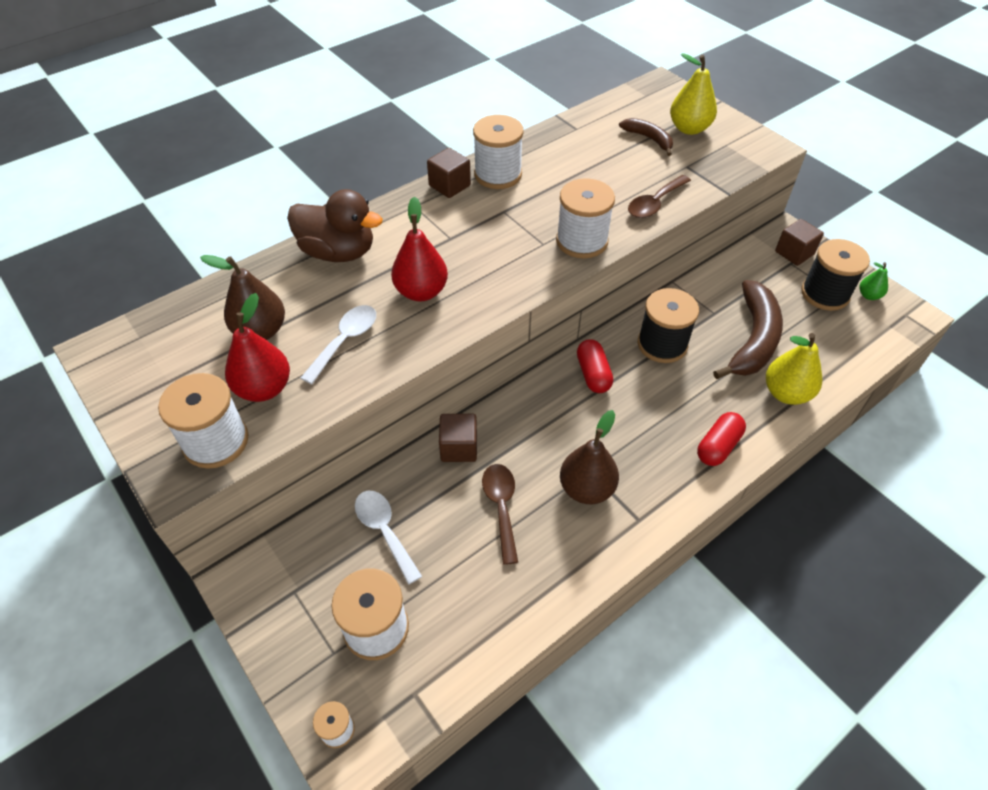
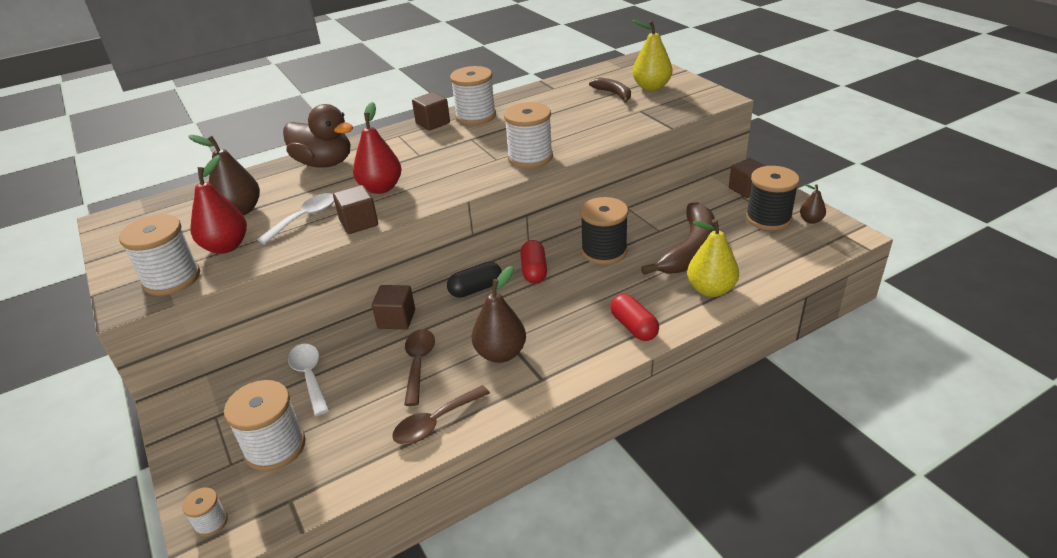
camera: 10 degrees right, 15 degrees down
brown spoon [628,175,691,218] -> brown spoon moved to [392,385,490,444]
red capsule [697,412,746,466] -> red capsule turned 75 degrees counterclockwise [610,294,659,341]
green pear [859,262,888,300] -> brown pear [800,184,826,224]
none -> brown cube [333,185,378,234]
none -> black capsule [447,262,502,298]

